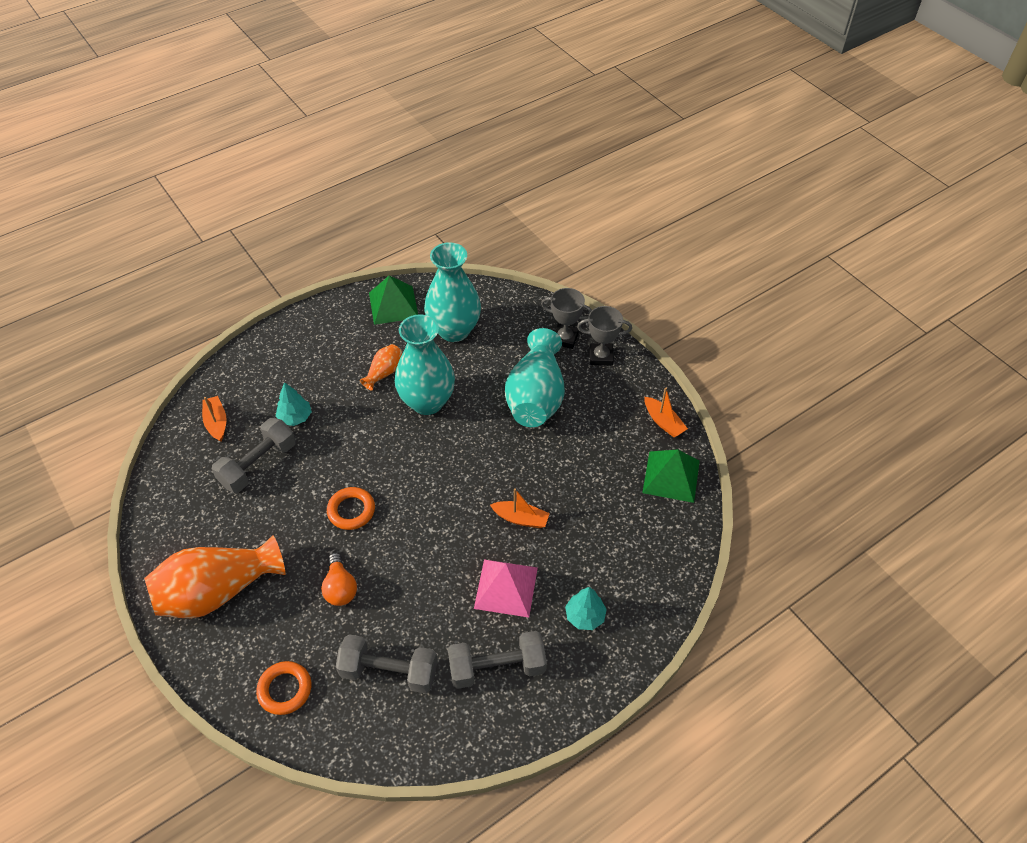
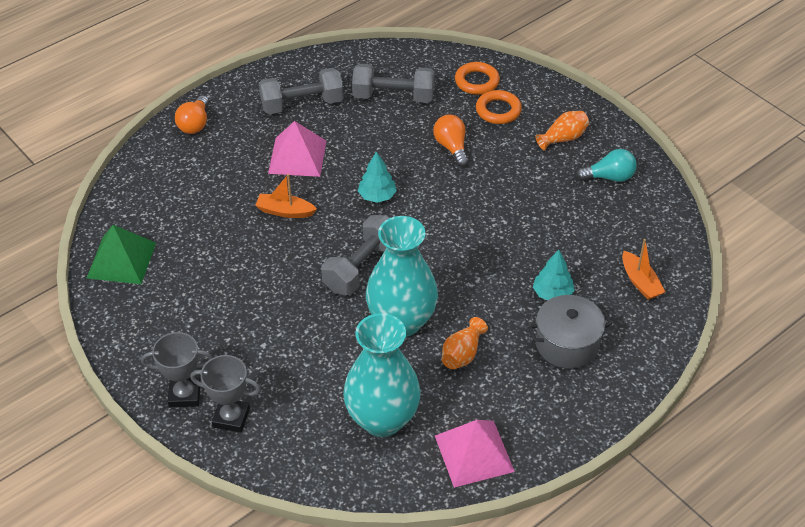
camera: 175 degrees right, 5 degrees down
orange vase [144,535,285,618] -> orange vase [536,111,589,151], size x0.46
grey dumbbell [212,418,296,493] -> grey dumbbell moved to [321,215,389,295]
orange ring [327,487,375,530] -> orange ring moved to [476,90,522,124]
green pyramid [369,275,418,325] -> pink pyramid [435,420,515,488]
turquoise vase [505,328,565,427] -> none
turquoise tree [565,587,607,630] -> turquoise tree moved to [358,151,397,203]
orange boat [645,388,688,437] -> none
none -> orange light bulb [175,95,209,134]
none -> grey pot [528,295,613,369]
none -> turquoise light bulb [576,149,637,182]

